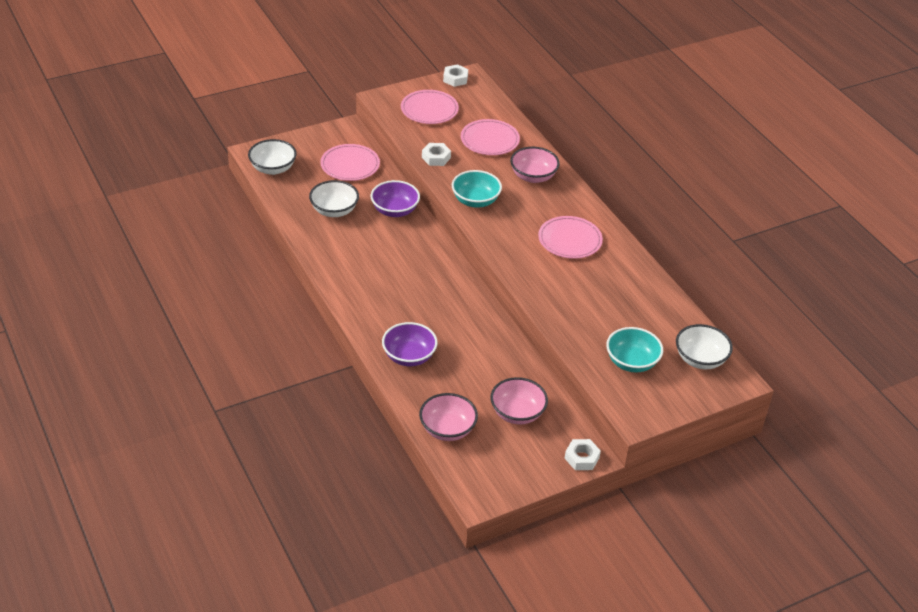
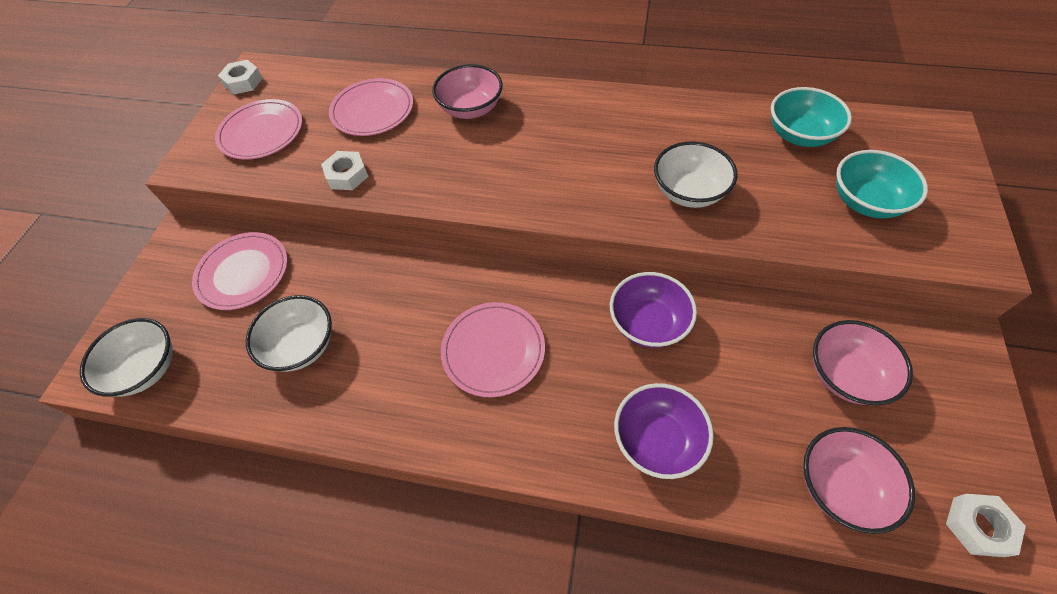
camera: 45 degrees left, 15 degrees up
purple bowl [371,180,420,217] -> purple bowl moved to [610,272,697,348]
turquoise bowl [452,170,502,208] -> turquoise bowl moved to [771,87,852,147]
pink plate [538,216,603,259] -> pink plate moved to [441,302,545,397]
white nut [564,439,601,470] -> white nut moved to [946,494,1026,557]
white bowl [676,324,733,369] -> white bowl moved to [654,141,737,208]

